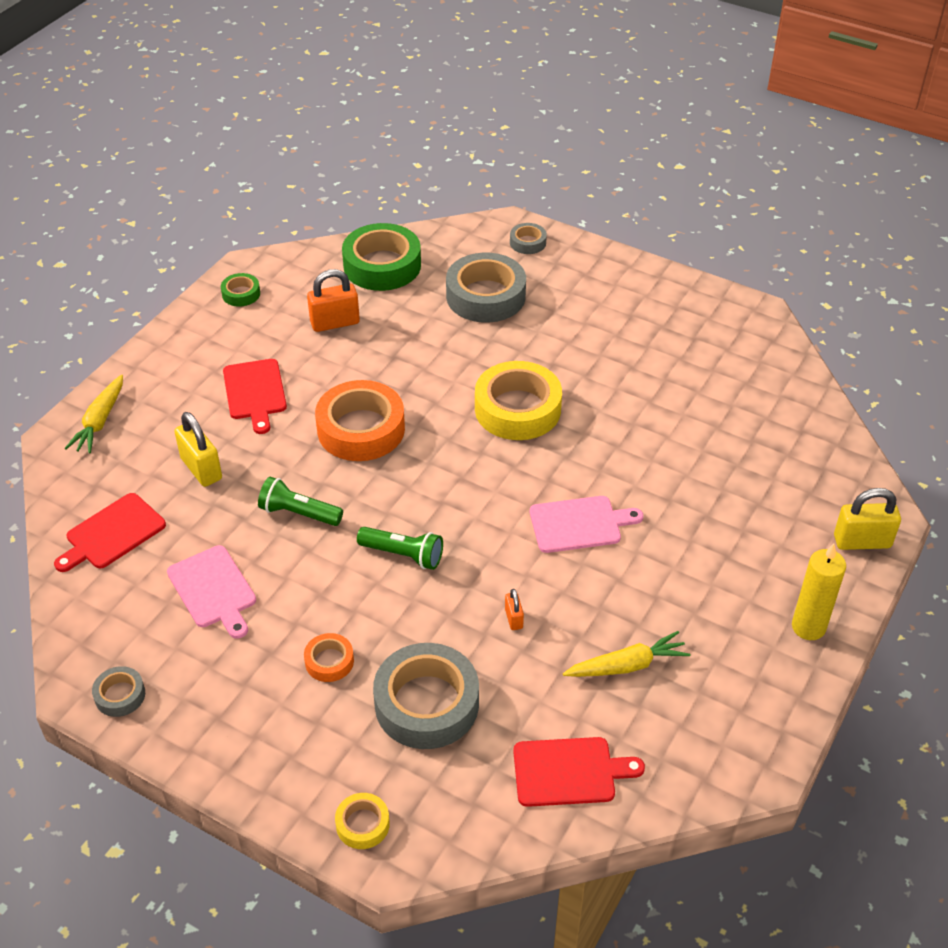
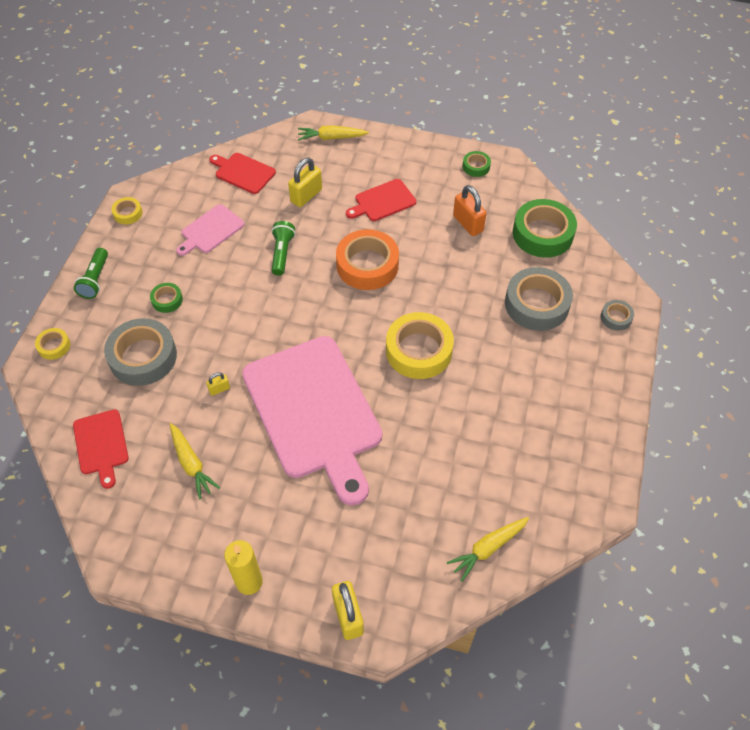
camera: 75 degrees right, 10 degrees up
grey tape [92,666,145,717] -> yellow tape [111,197,142,224]
orange tape [304,633,354,682] -> green tape [150,283,183,313]
green flashlight [357,527,443,570] -> green flashlight moved to [74,248,108,299]
orange padlock [505,589,524,630] -> yellow padlock [206,373,230,396]
pink cutting board [530,496,643,553] -> pink cutting board [242,336,382,505], size x2.25
none -> yellow carrot [447,517,529,582]

